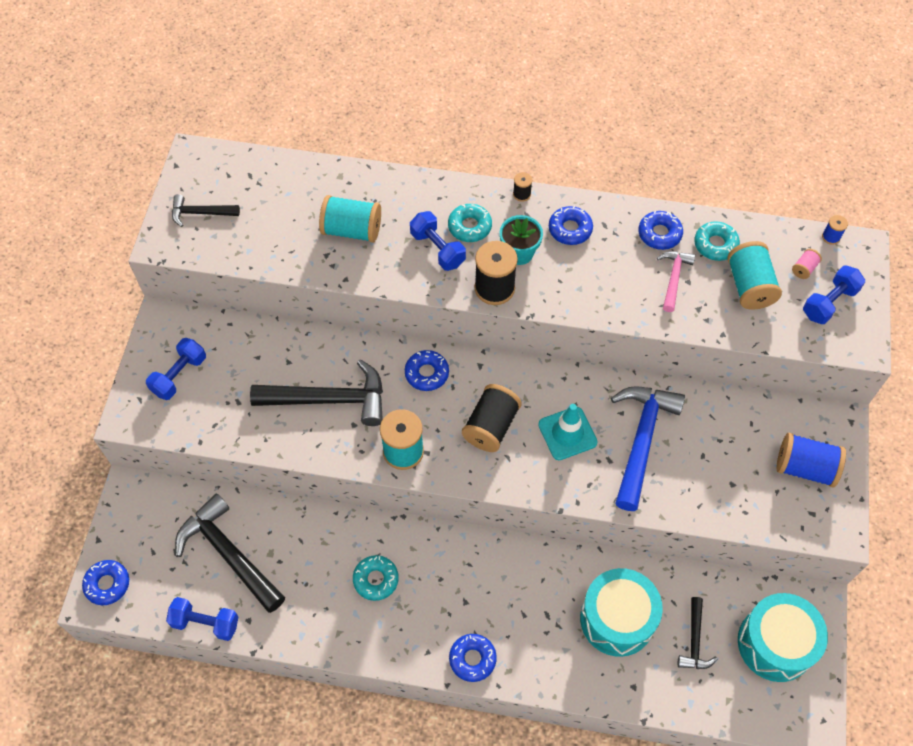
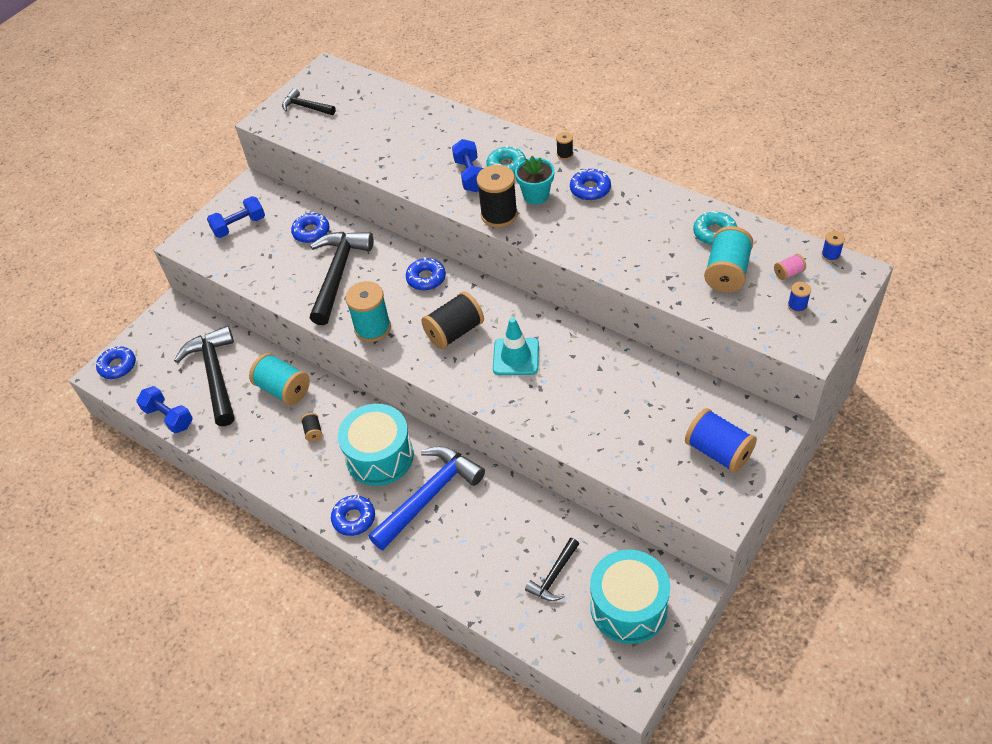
camera: 30 degrees right, 10 degrees down
black hammer [250,360,383,426] -> black hammer turned 105 degrees counterclockwise [310,232,373,325]
turquoise spool [319,195,381,243] -> turquoise spool moved to [249,353,310,405]
turquoise donut [353,555,399,601] -> black spool [301,413,322,442]
turquoise drum [580,568,663,657] -> turquoise drum moved to [338,404,414,486]
blue hammer [611,386,685,511] -> blue hammer moved to [368,446,485,550]
blue donut [638,211,683,250] -> blue donut moved to [291,212,330,243]
pink hammer [657,251,695,312] -> none
blue dumbbell [803,265,865,324] -> blue spool [788,282,811,313]

